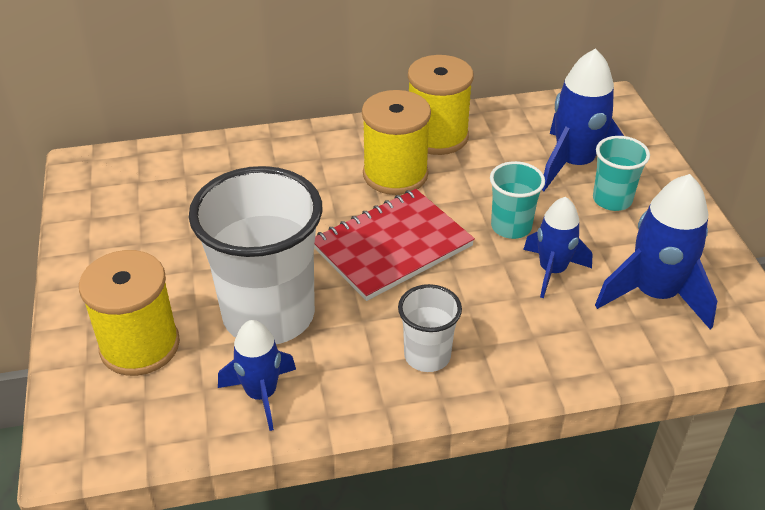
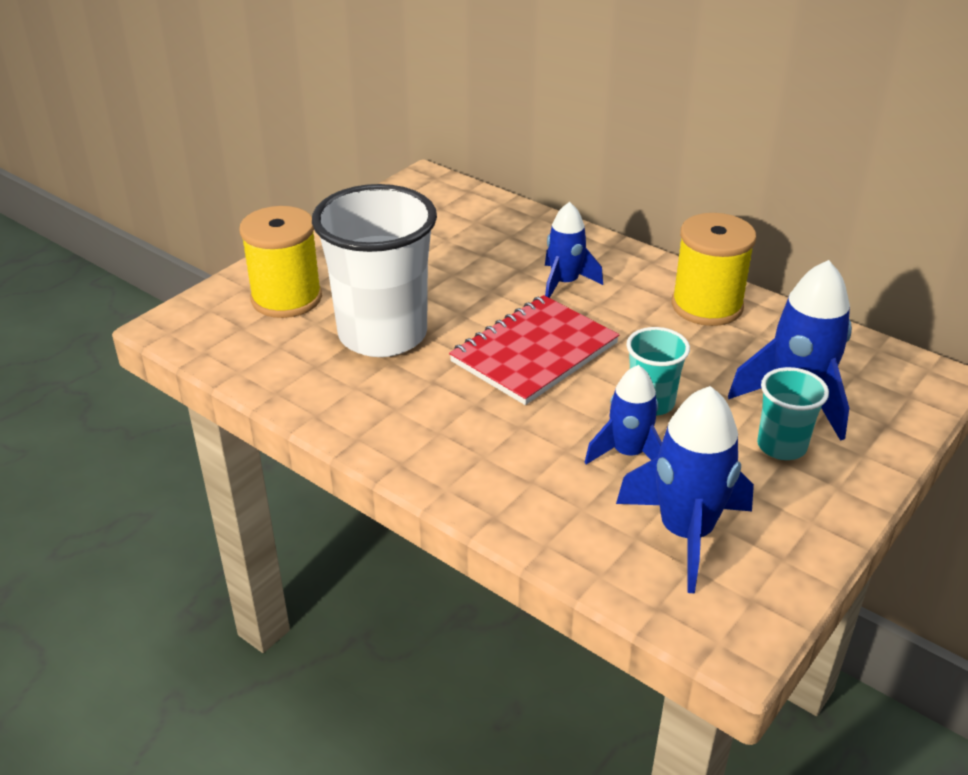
camera: 50 degrees right, 5 degrees down
blue rocket [218,320,296,431] -> blue rocket moved to [545,202,603,298]
red notebook [314,189,475,301] -> red notebook turned 60 degrees counterclockwise [449,295,619,405]
yellow spool [362,90,431,195] -> none
white cup [398,284,462,372] -> none

